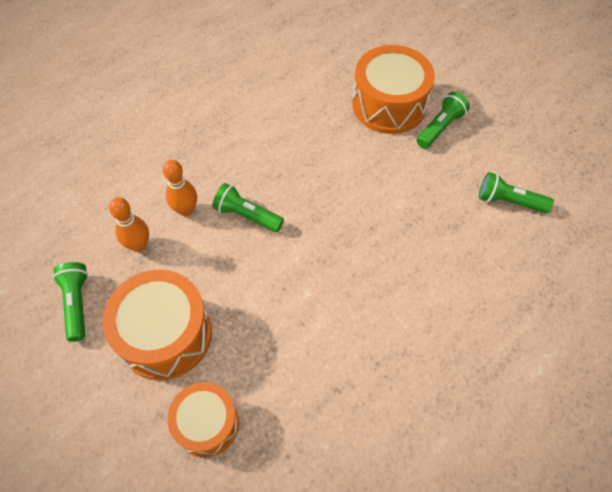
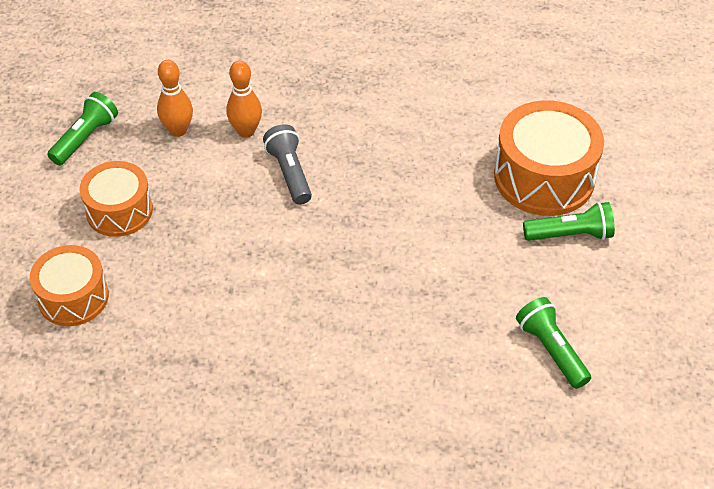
camera: 45 degrees right, 10 degrees down
orange drum [102,270,212,380] -> orange drum [79,161,153,237], size x0.64
green flashlight [212,183,284,232] -> grey flashlight [263,124,312,205]

